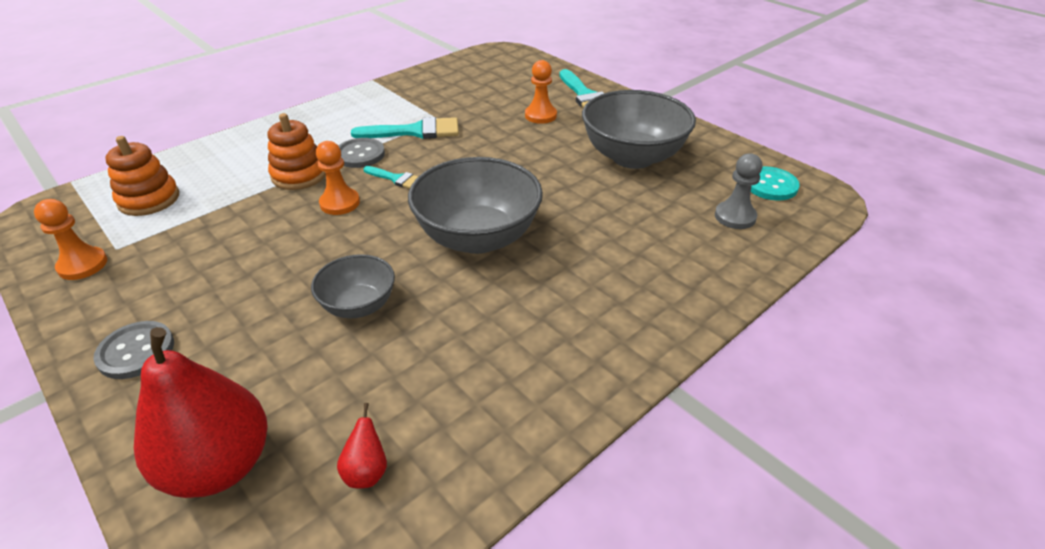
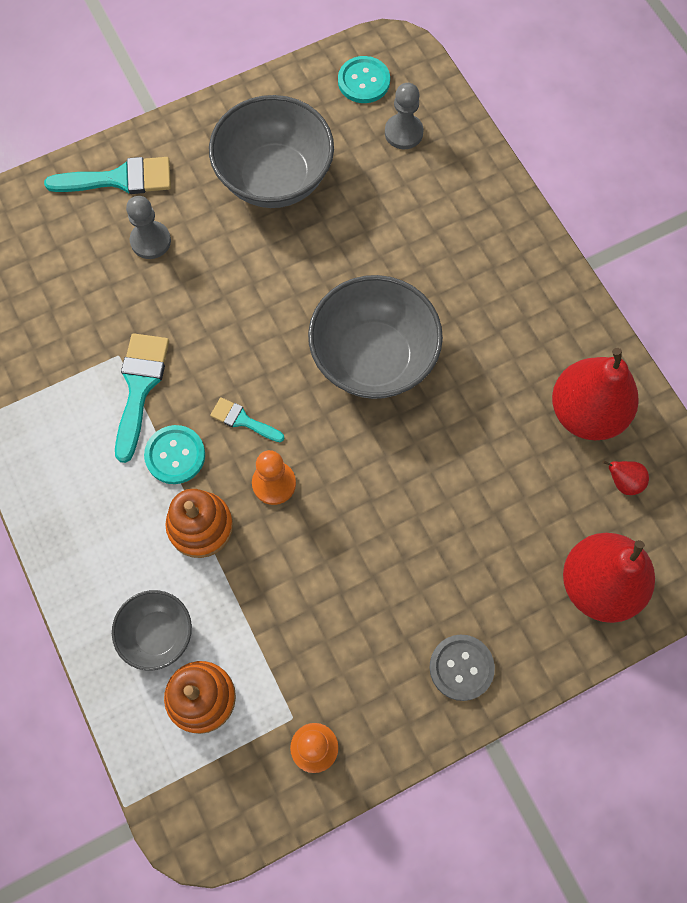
camera: 75 degrees left, 30 degrees up
grey bowl [311,254,395,318] -> grey bowl moved to [112,590,192,670]
grey button [338,138,385,168] -> turquoise button [144,425,205,484]
turquoise brush [363,166,418,189] -> turquoise brush turned 105 degrees counterclockwise [210,397,285,442]
orange pawn [525,60,557,124] -> grey pawn [126,196,171,259]
none -> red pear [552,348,639,440]

